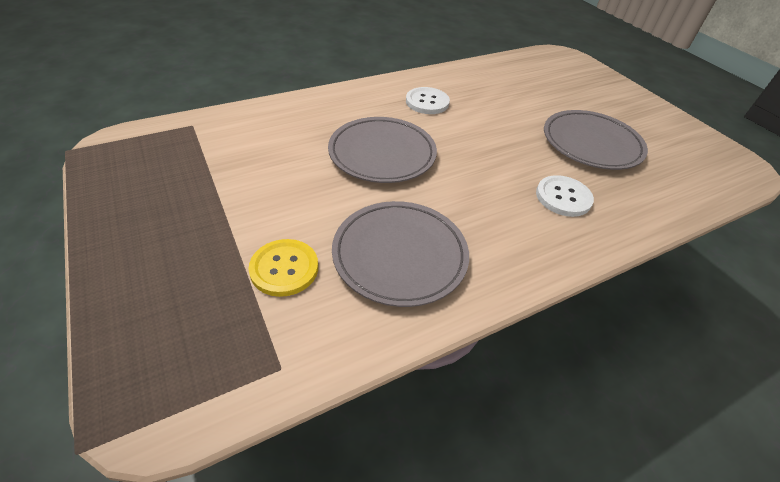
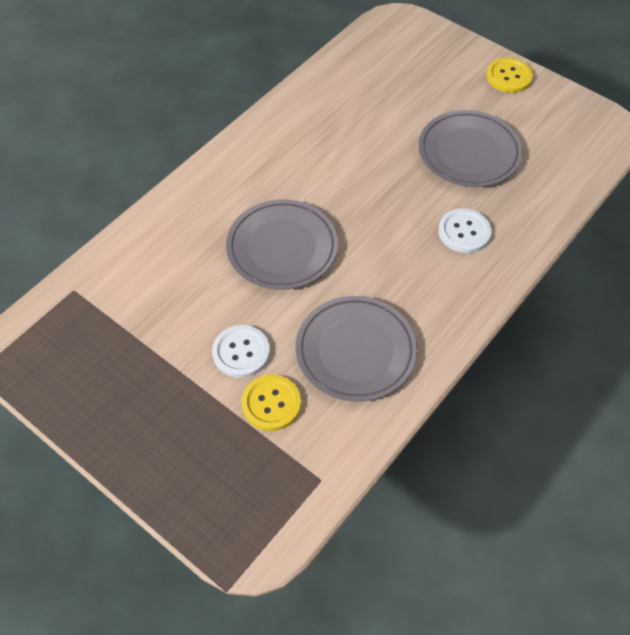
camera: 20 degrees left, 10 degrees up
white button [406,87,450,114] -> white button moved to [212,325,270,378]
none -> yellow button [486,58,533,93]

